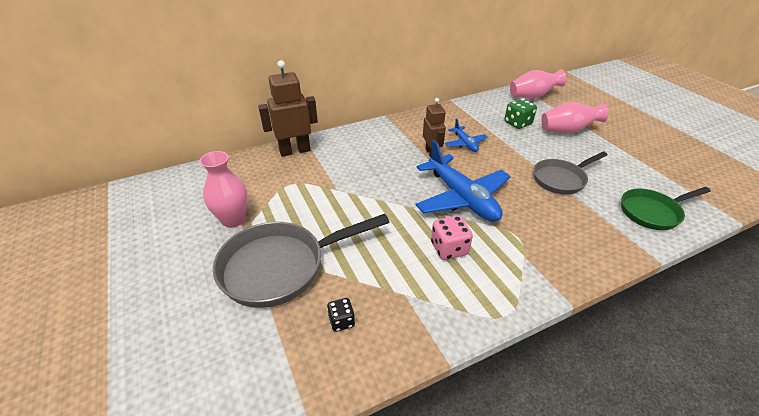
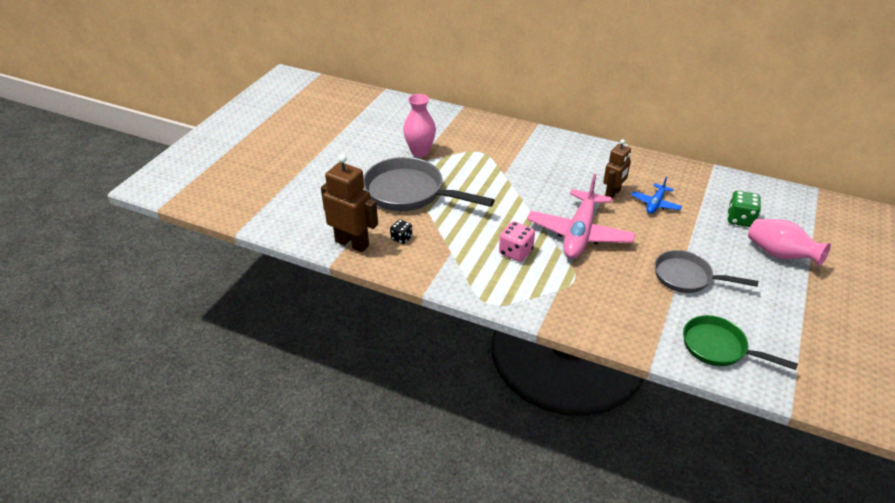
camera: 50 degrees right, 0 degrees up
brown robot [258,60,318,157] -> brown robot moved to [321,155,378,252]
blue plane [416,140,511,222] -> pink plane [527,174,636,259]
pink vase [510,69,566,99] -> none

